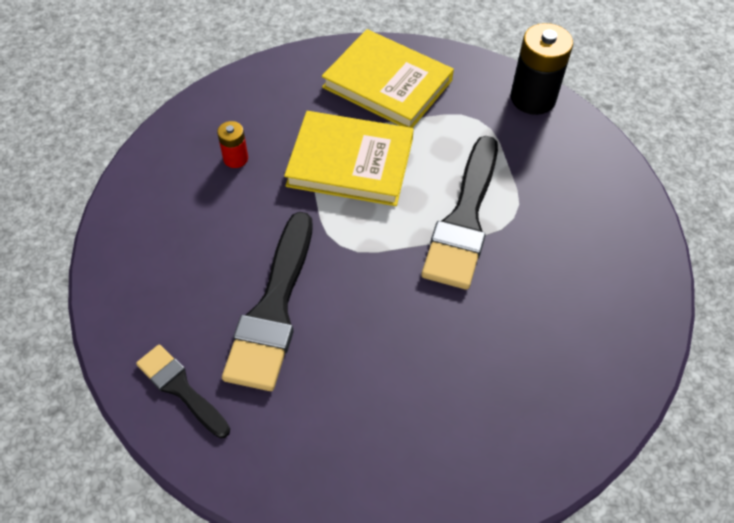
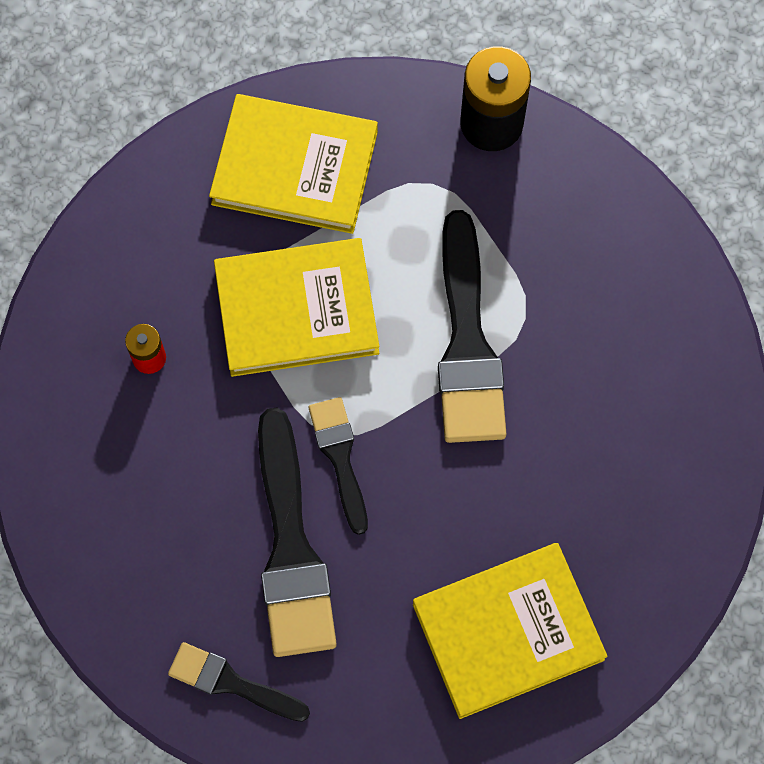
camera: 20 degrees left, 15 degrees up
none -> black brush [308,397,368,535]
none -> yellow book [413,543,607,719]

